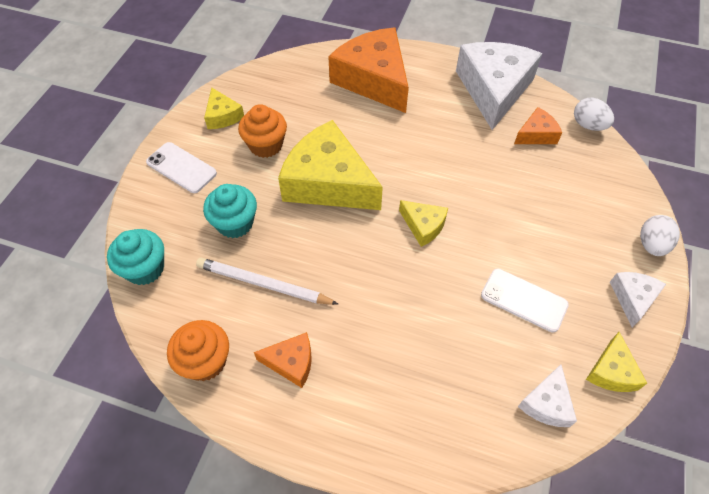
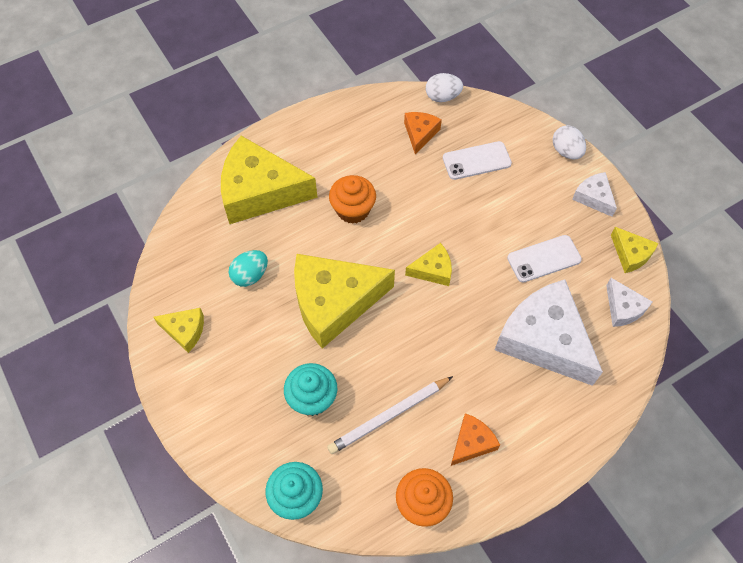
camera: 50 degrees left, 5 degrees up
white phone [146,142,217,193] -> white phone moved to [443,141,512,180]
orange cupcake [238,104,287,158] -> orange cupcake moved to [329,175,376,224]
orange cheese [328,27,409,113] -> yellow cheese [221,136,318,224]
white cheese [456,42,542,130] -> white cheese moved to [495,279,603,386]
none -> turquoise egg [229,250,268,287]

